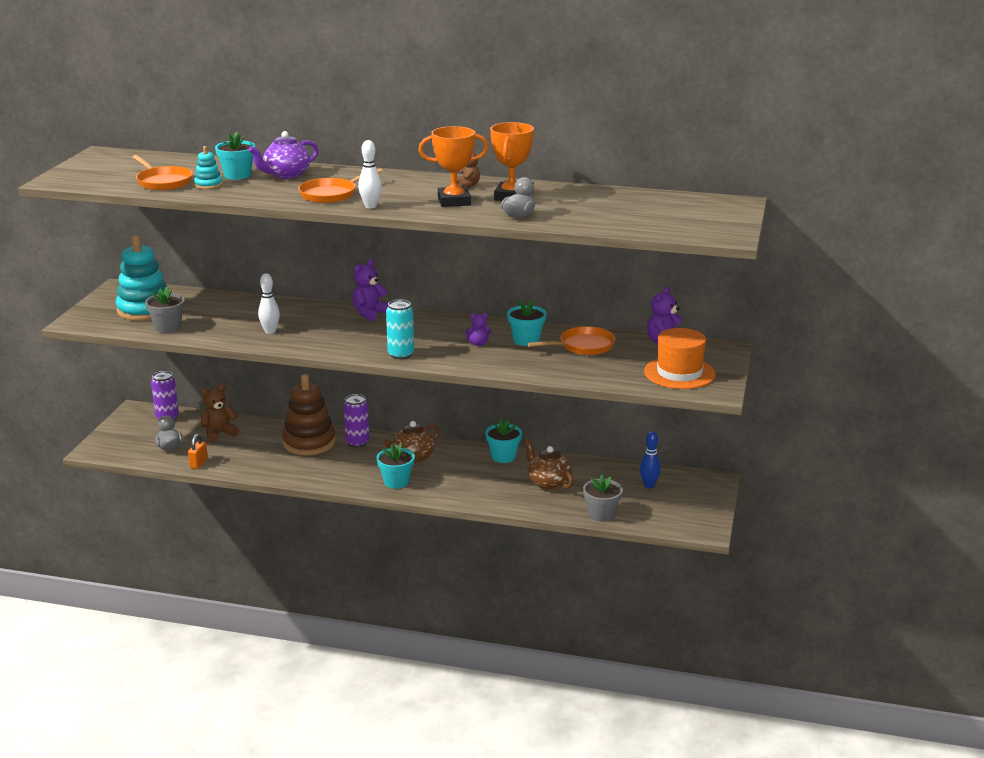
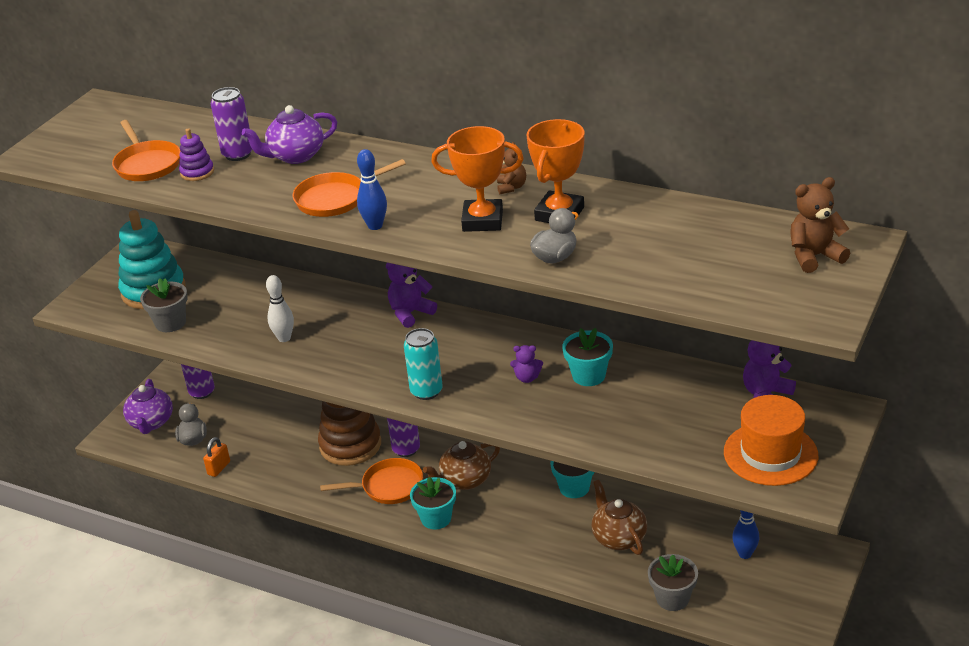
camera: 15 degrees right, 10 degrees up
turquoise stacking toy [194,146,223,189] -> purple stacking toy [179,128,214,181]
brown teddy bear [201,384,239,442] -> brown teddy bear moved to [791,177,850,273]
turquoise flower pot [215,131,255,180] -> purple can [211,87,253,161]
white bowling pin [358,140,382,208] -> blue bowling pin [357,149,387,230]
orange pan [528,326,615,355] -> orange pan moved to [320,458,423,504]
none -> purple teapot [123,379,173,434]

